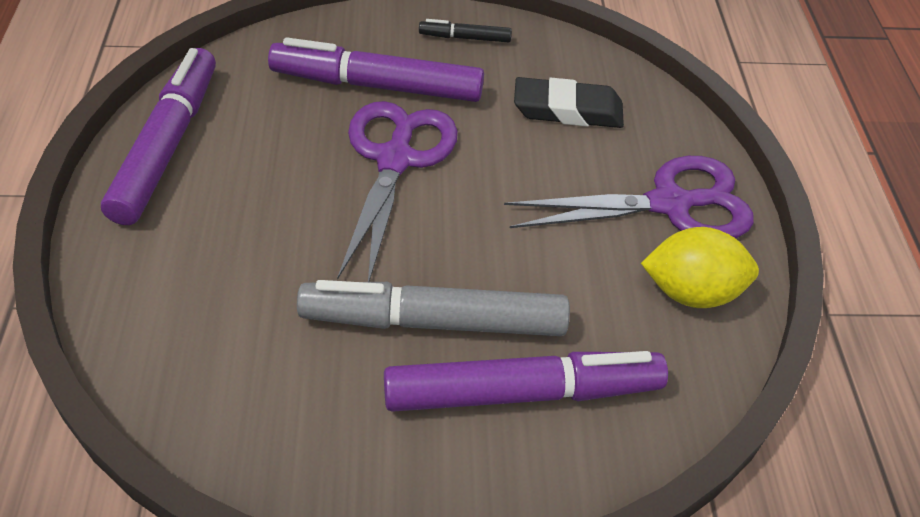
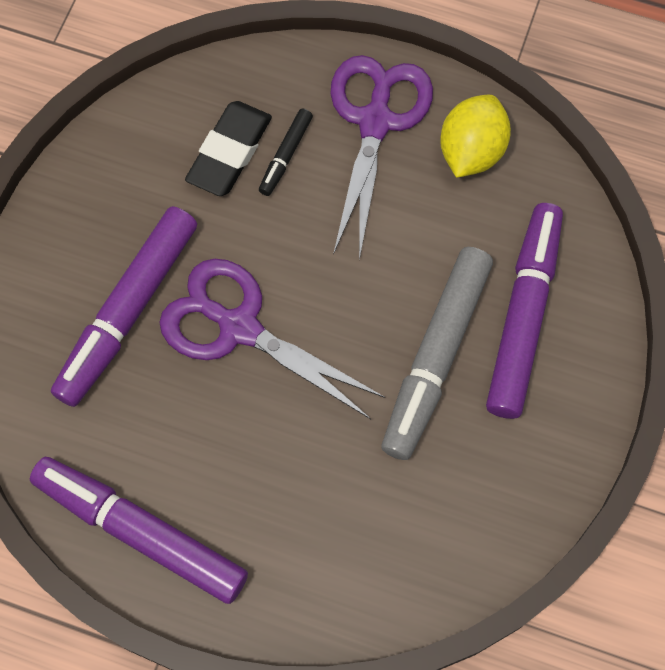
camera: 65 degrees left, 20 degrees up
black marker [419,19,512,42] -> black marker moved to [259,109,313,196]

